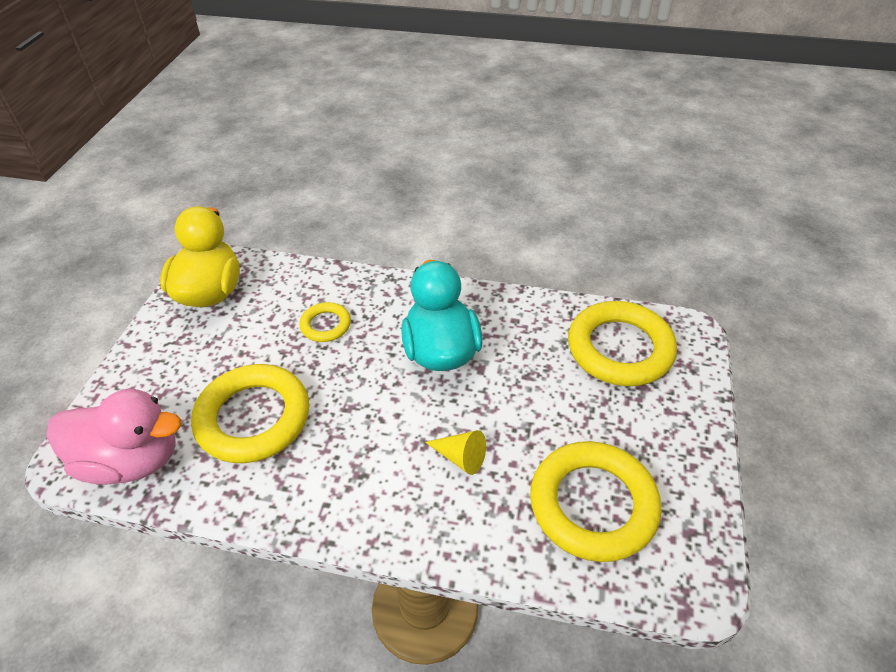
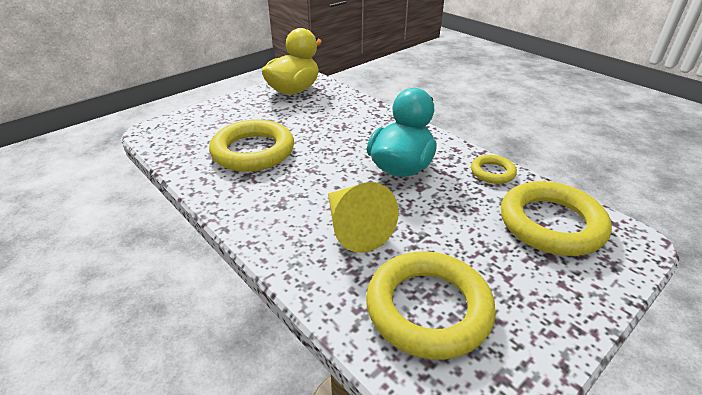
camera: 35 degrees right, 10 degrees down
pink duck [47,389,181,485] -> none
yellow ring [299,302,351,342] -> yellow ring moved to [471,155,517,184]
yellow cone [425,430,486,475] -> yellow cone [328,182,399,253], size x1.82

